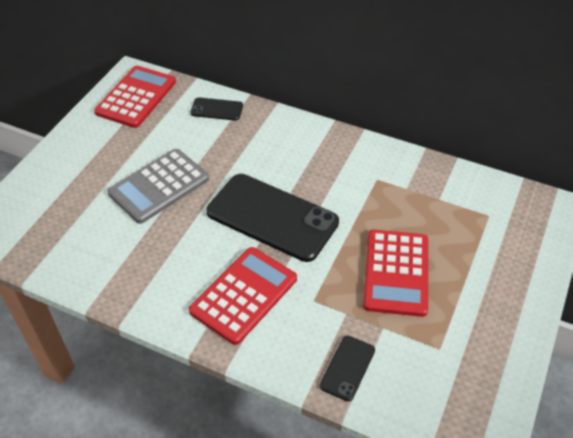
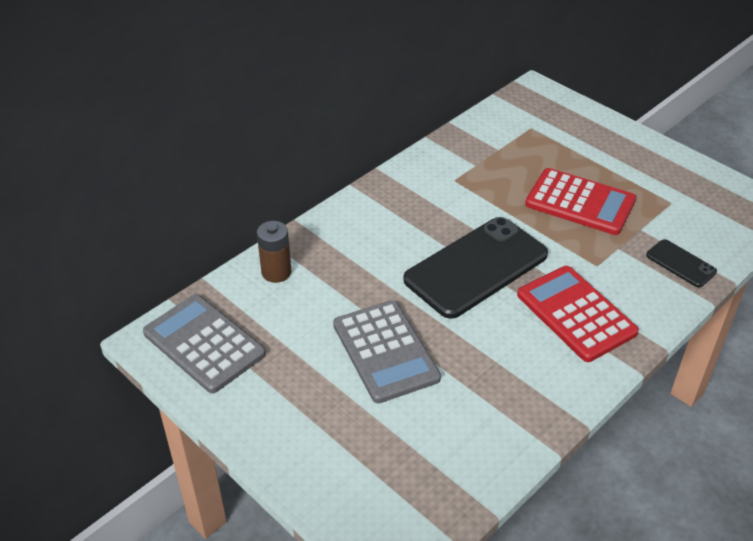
camera: 70 degrees left, 5 degrees down
red calculator [94,65,176,128] -> grey calculator [143,294,266,393]
black phone [190,97,243,121] -> brown battery [257,221,291,283]

